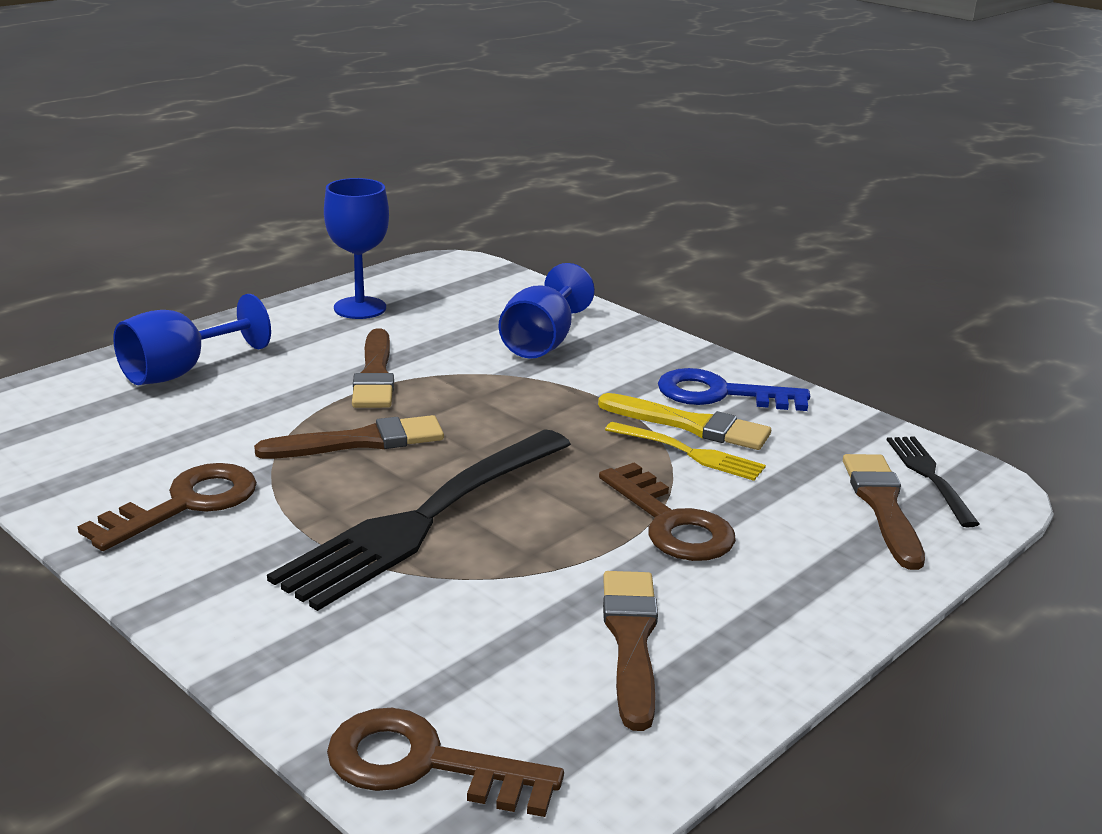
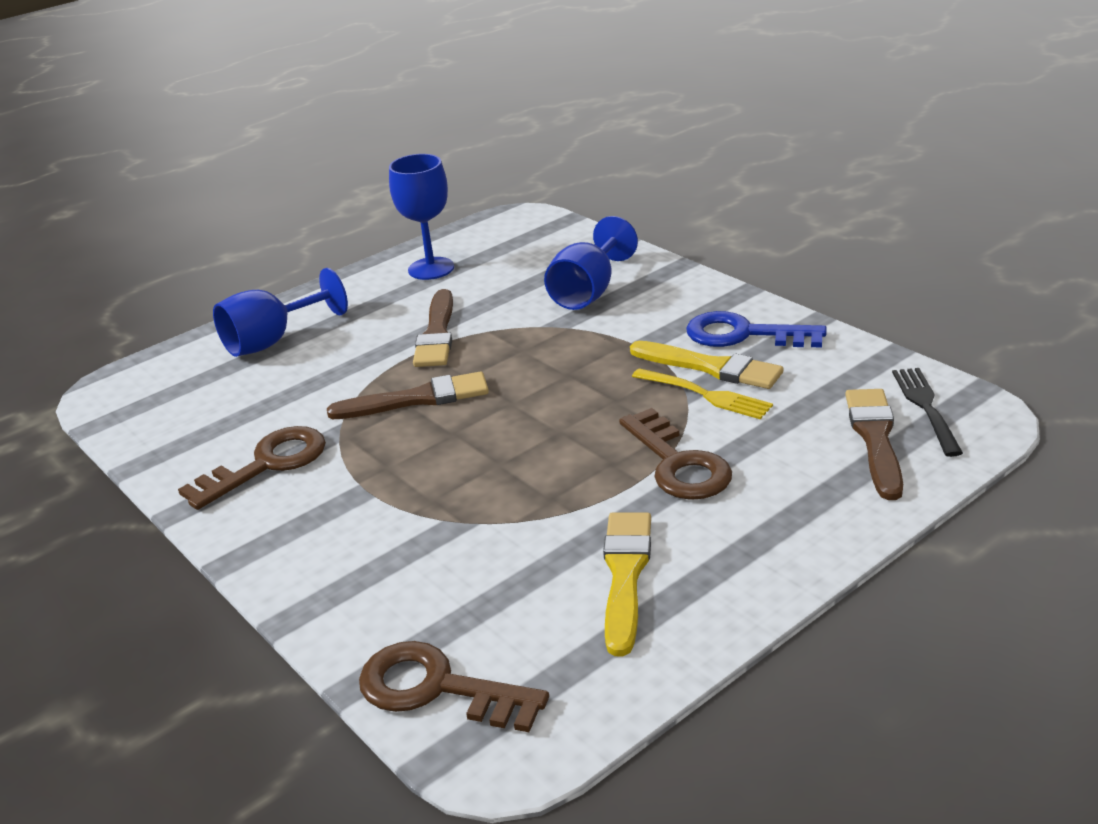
camera: 10 degrees right, 5 degrees up
black fork [267,429,571,611] -> none
brown brush [603,571,658,731] -> yellow brush [603,513,651,656]

